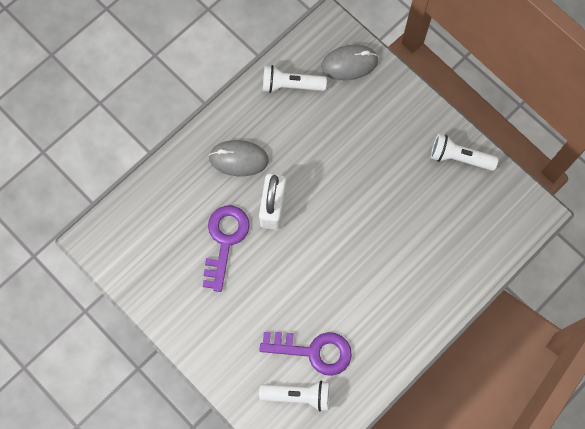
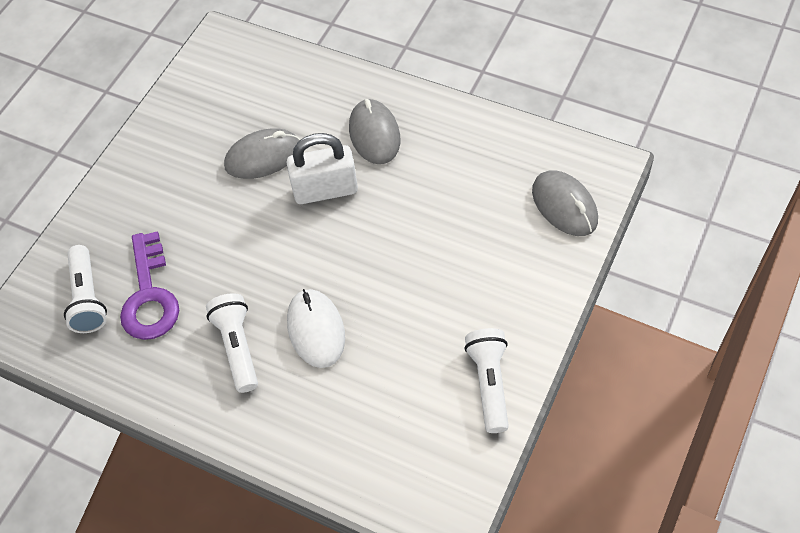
camera: 75 degrees right, 15 degrees down
purple key [203,206,250,292] -> grey mouse [224,128,300,179]
white flashlight [263,65,327,93] -> white flashlight moved to [206,293,258,393]
none -> white mouse [287,289,345,368]

